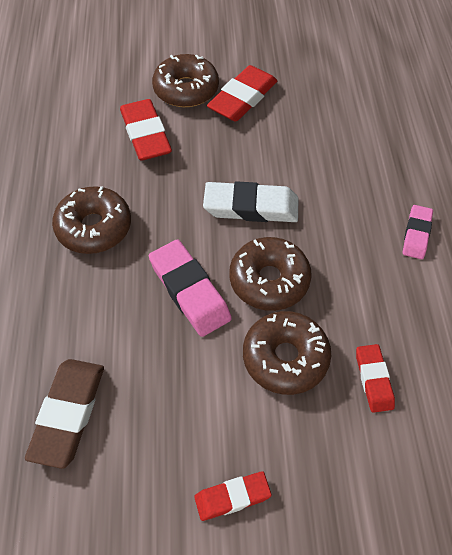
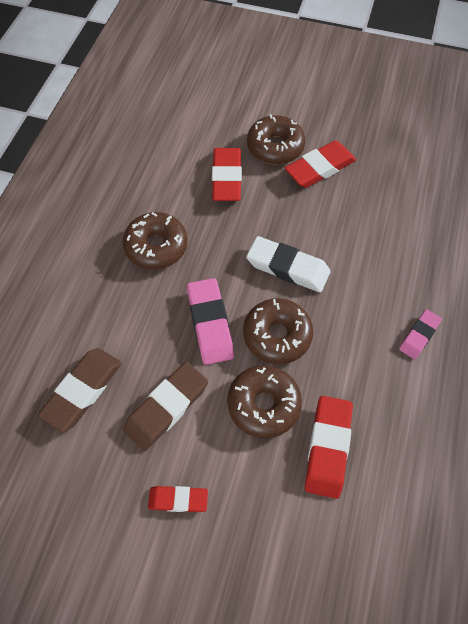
camera: 20 degrees right, 5 degrees up
red eraser [356,344,395,413] -> red eraser [305,396,353,499], size x1.66
none -> brown eraser [123,362,208,451]

